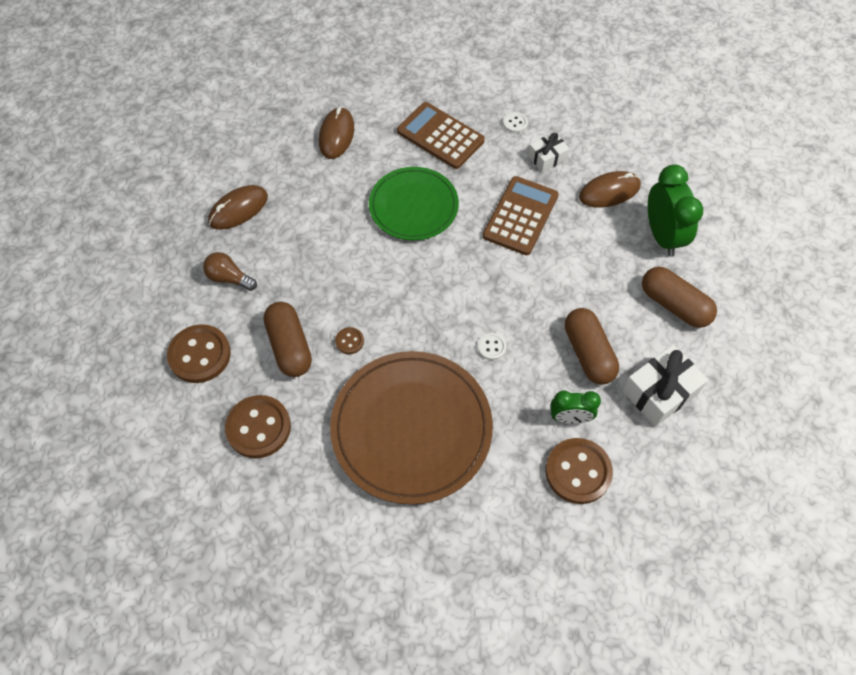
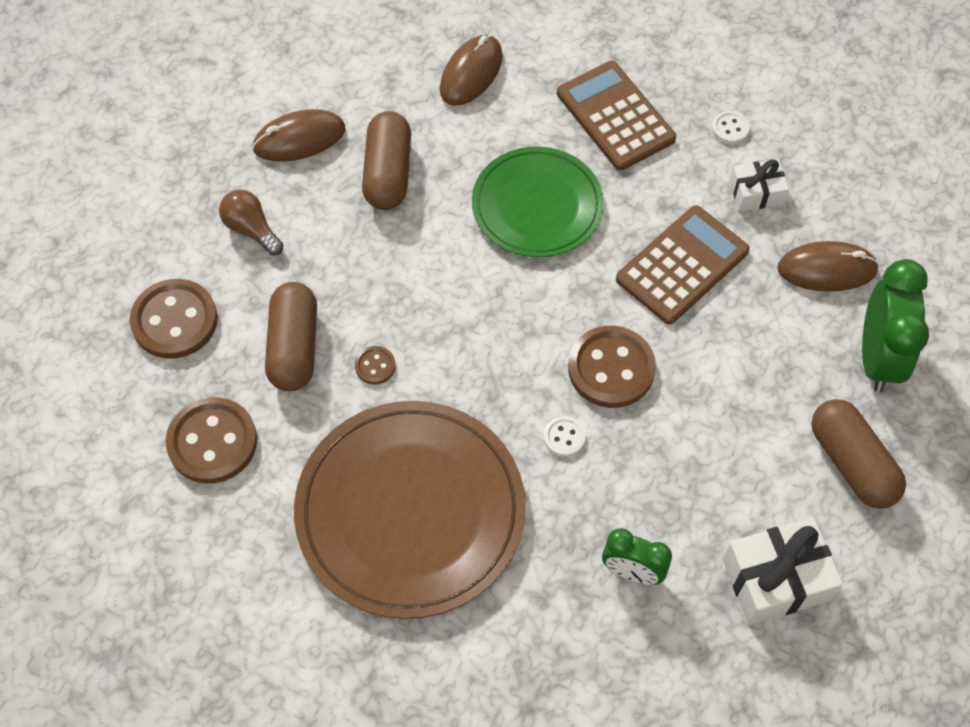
camera: 20 degrees right, 0 degrees up
brown button [545,438,613,504] -> brown button moved to [568,326,656,408]
brown capsule [565,308,619,385] -> brown capsule moved to [362,111,411,210]

